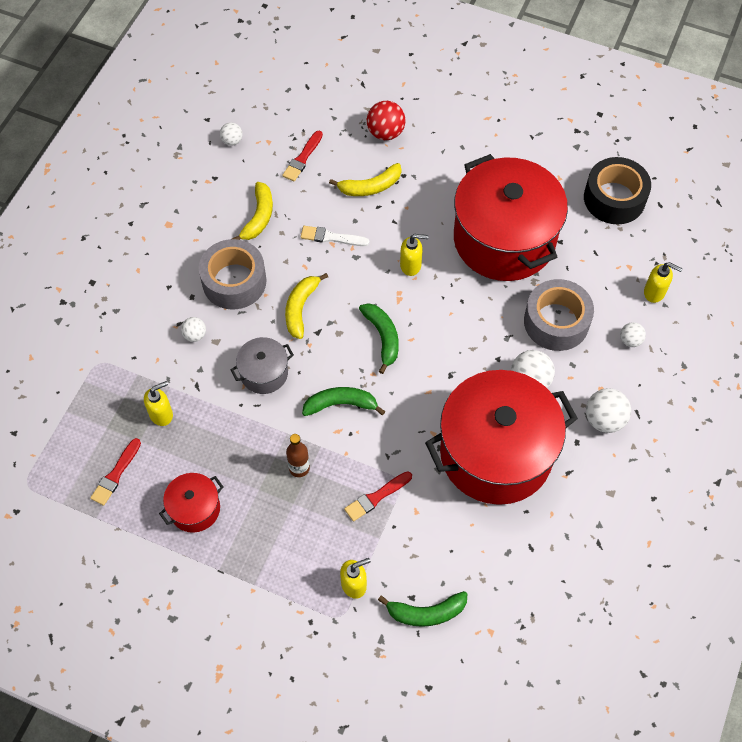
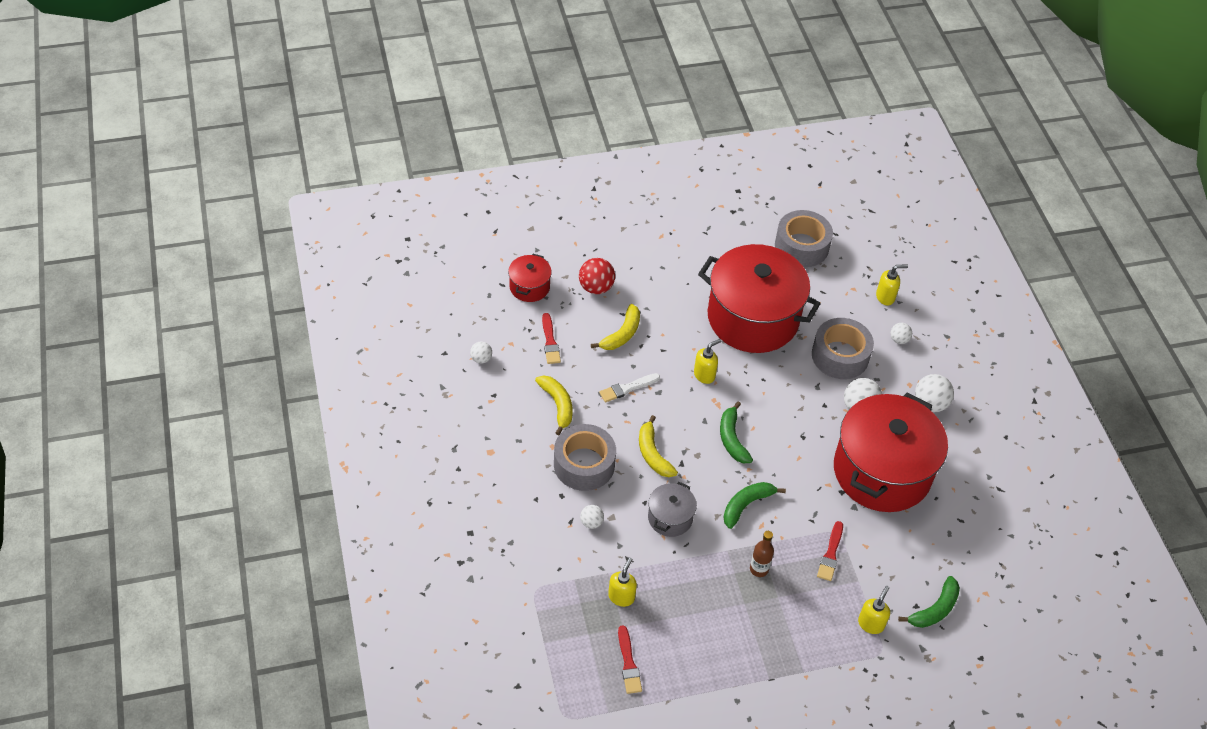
camera: 40 degrees left, 10 degrees down
red pot [159,473,223,533] -> red pot moved to [508,254,552,302]
green banana [359,303,399,374] -> green banana turned 135 degrees counterclockwise [720,401,753,464]
black tape [584,157,651,224] -> grey tape [775,210,833,267]

